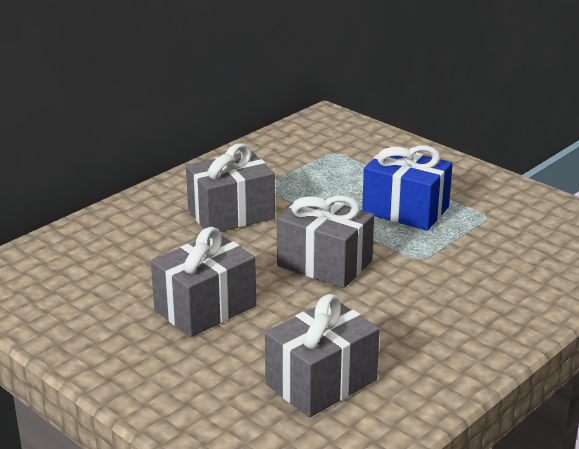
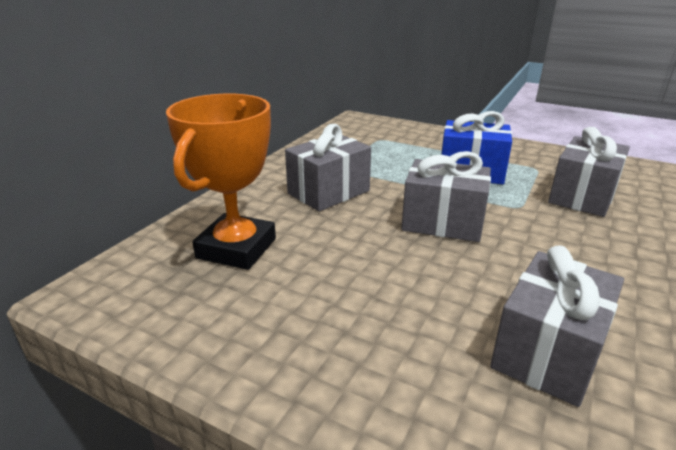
camera: 15 degrees left, 0 degrees up
grey gift [151,227,256,337] -> grey gift moved to [548,127,630,217]
none -> orange trophy [166,94,276,270]

